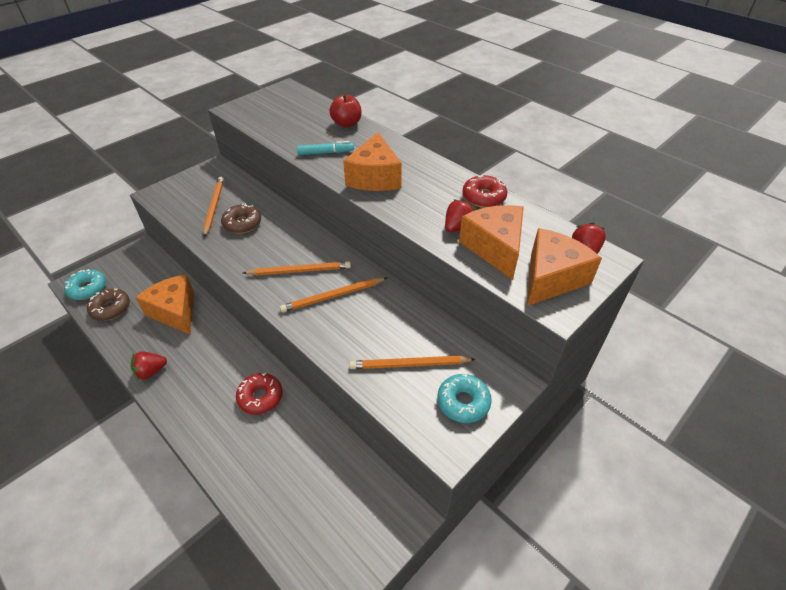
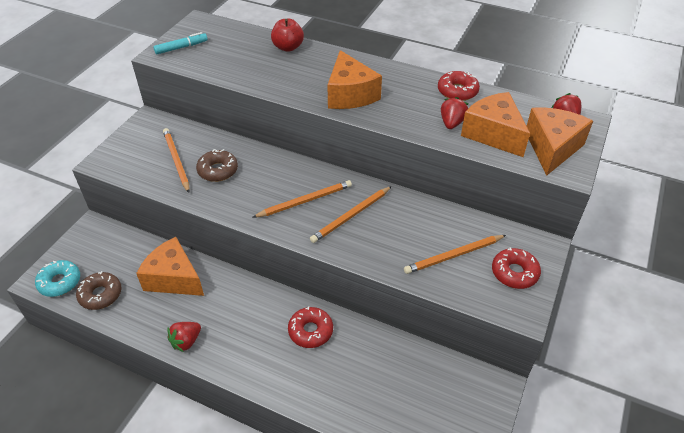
camera: 20 degrees left, 0 degrees up
turquoise marker [297,141,354,155] -> turquoise marker moved to [153,32,207,54]
turquoise donut [437,373,492,423] -> red donut [492,247,541,289]

